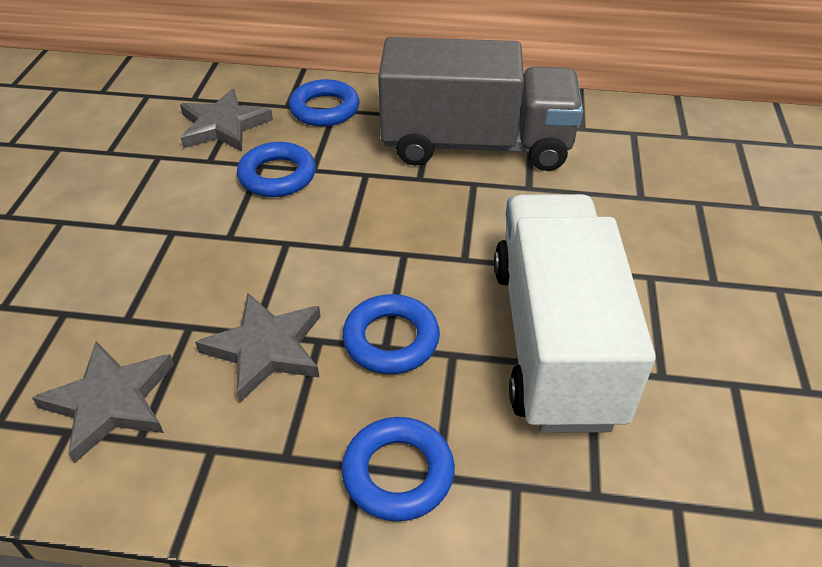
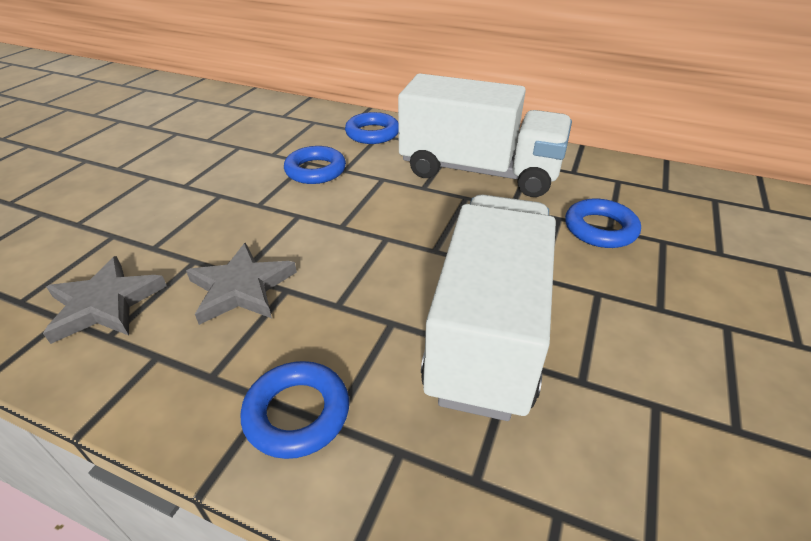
camera: 15 degrees right, 5 degrees down
grey star [180,89,273,151] -> none
blue ring [342,294,440,374] -> blue ring moved to [565,198,641,248]
grey truck [378,37,583,171] -> white truck [398,74,572,197]

